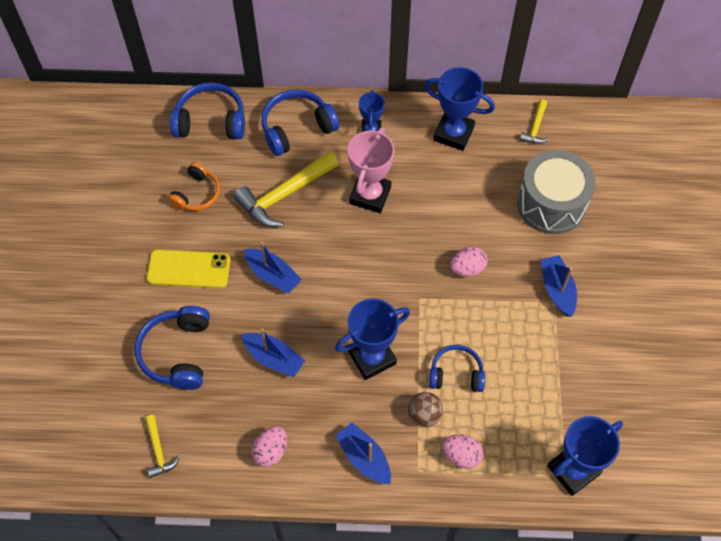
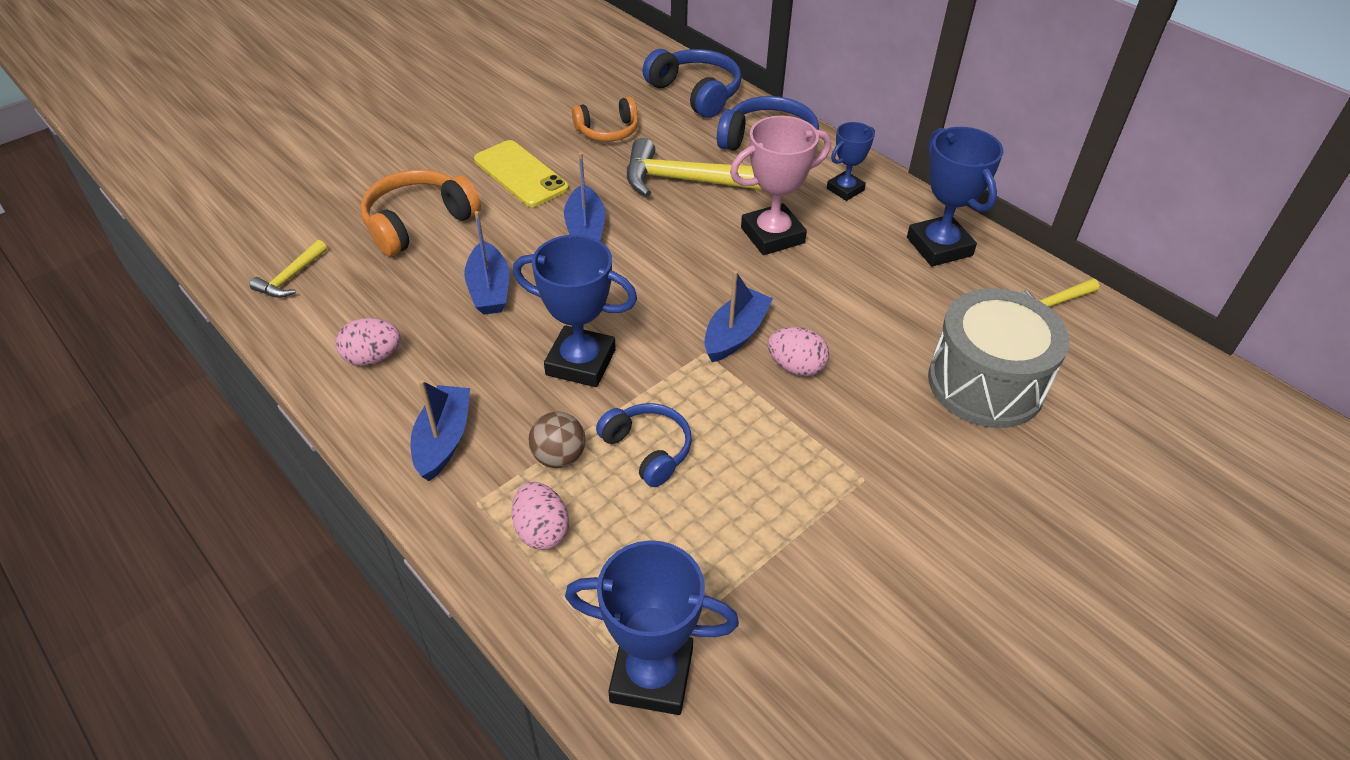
camera: 45 degrees right, 15 degrees down
blue headphones [135,306,210,390] -> orange headphones [360,169,481,256]
blue boat [541,255,577,317] -> blue boat moved to [704,270,773,362]

